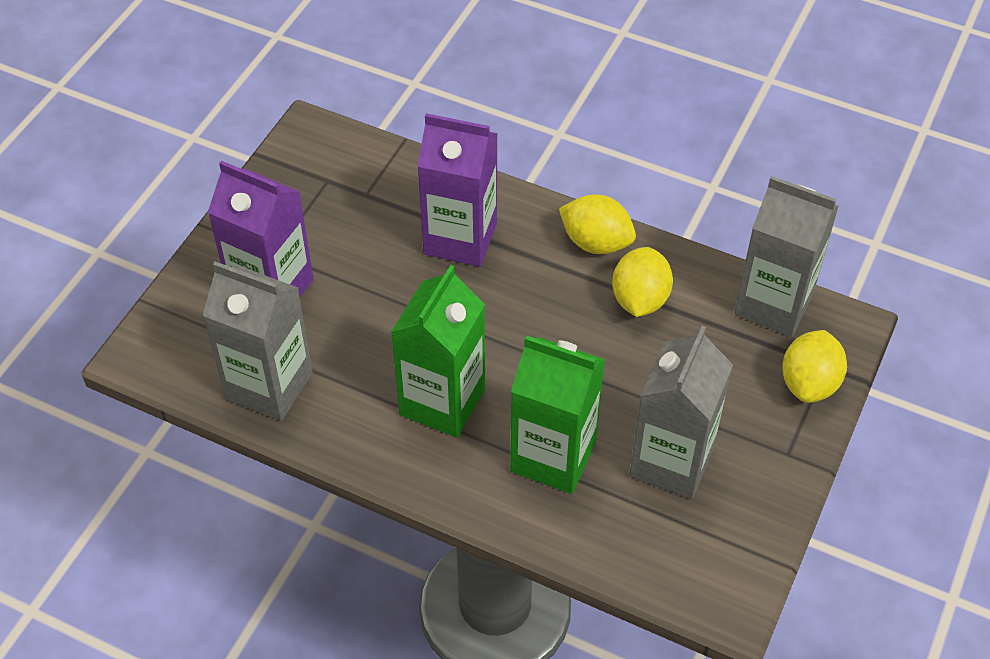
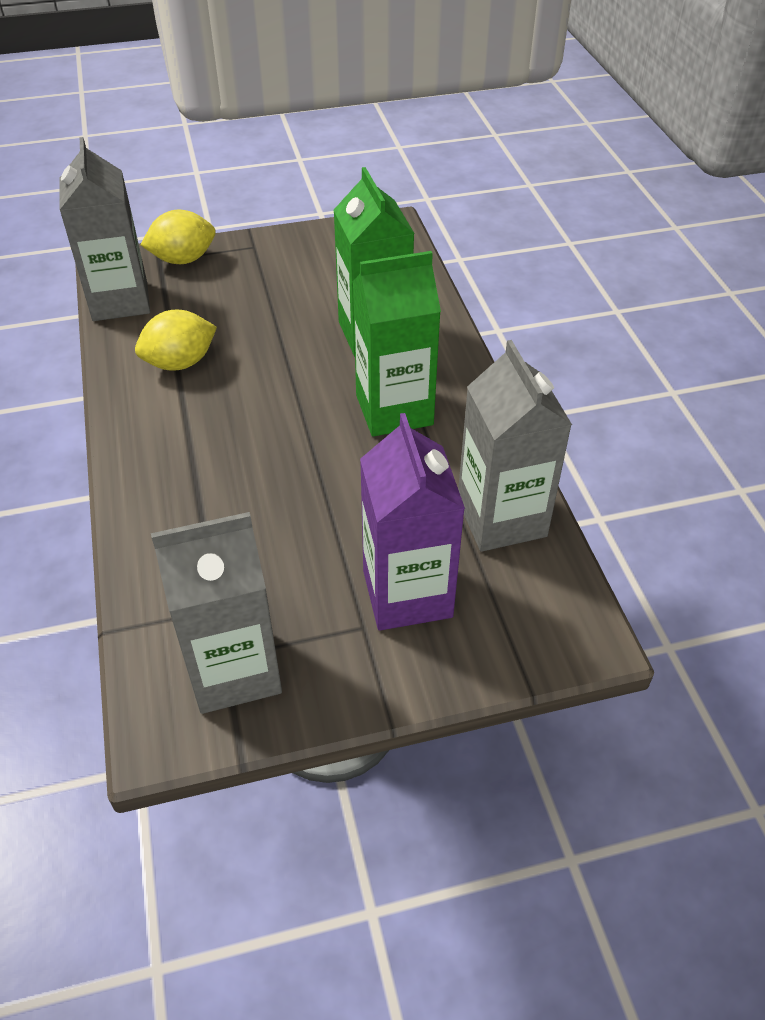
camera: 130 degrees left, 5 degrees down
purple carton [417,113,498,267] -> none
yellow lemon [559,194,636,254] -> none
grey carton [629,326,733,499] -> grey carton moved to [151,512,282,714]

